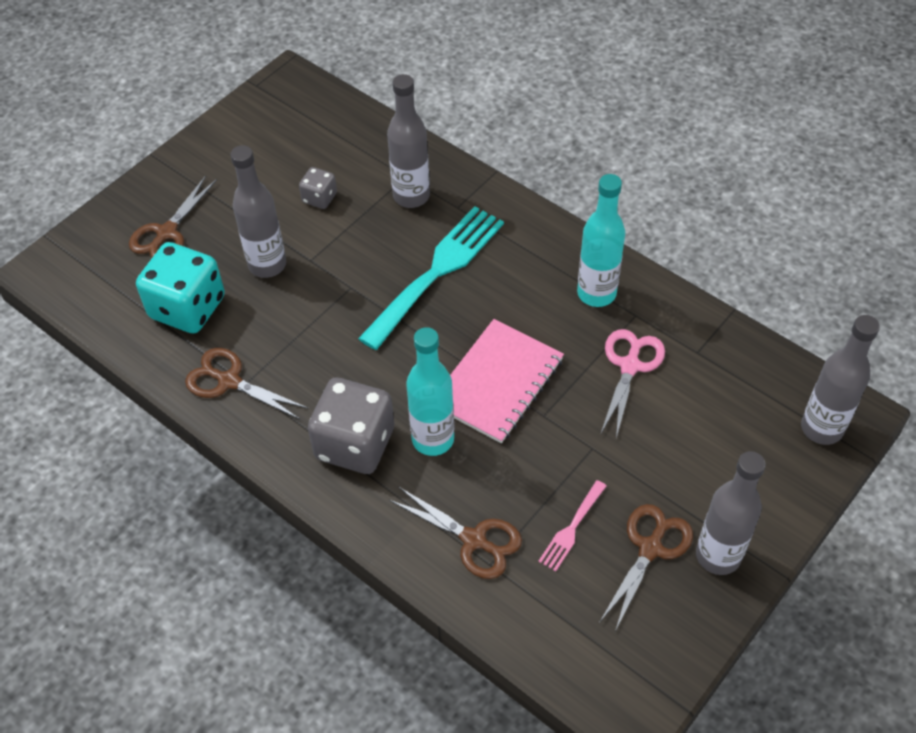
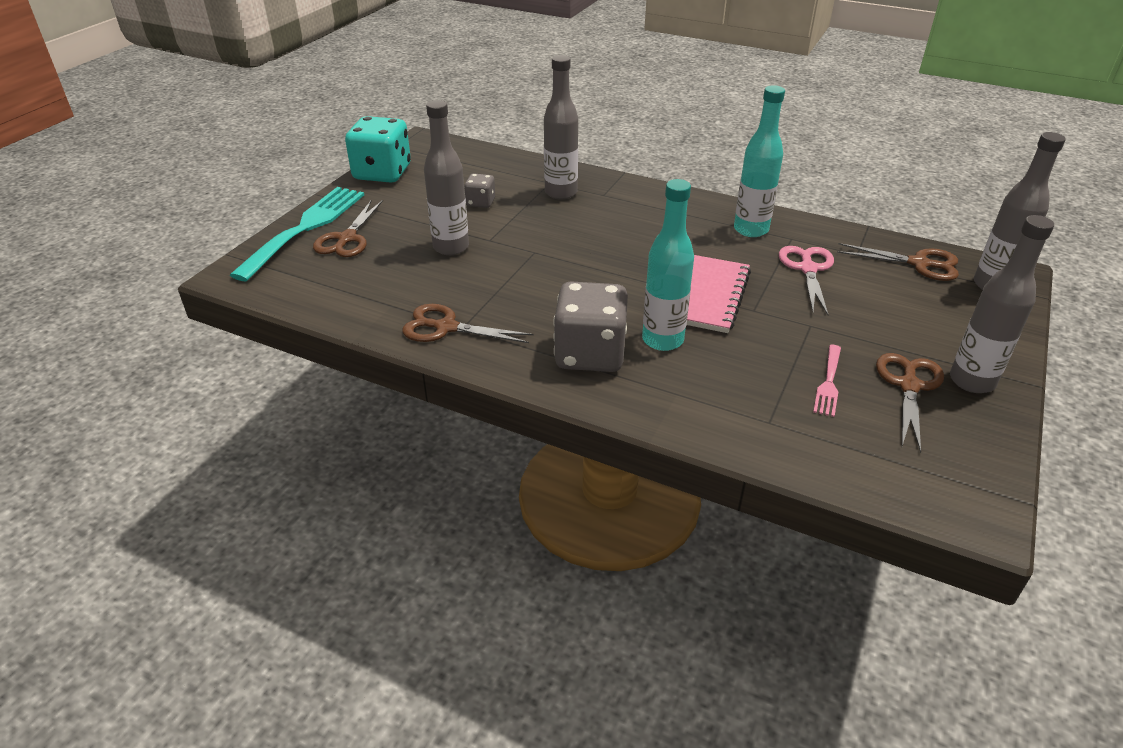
camera: 15 degrees left, 15 degrees down
turquoise dice [136,242,225,333] -> turquoise dice moved to [345,116,411,183]
turquoise fork [358,206,504,350] -> turquoise fork moved to [230,187,364,281]
brown scissors [389,486,522,579] -> brown scissors moved to [837,243,959,281]

